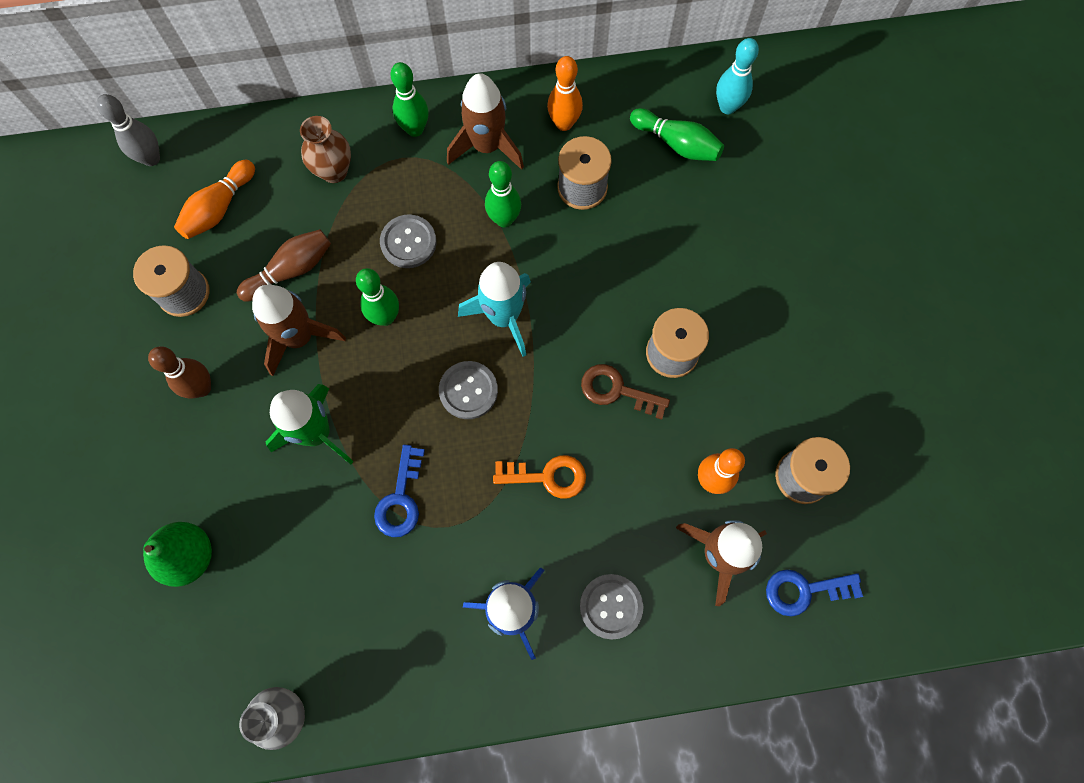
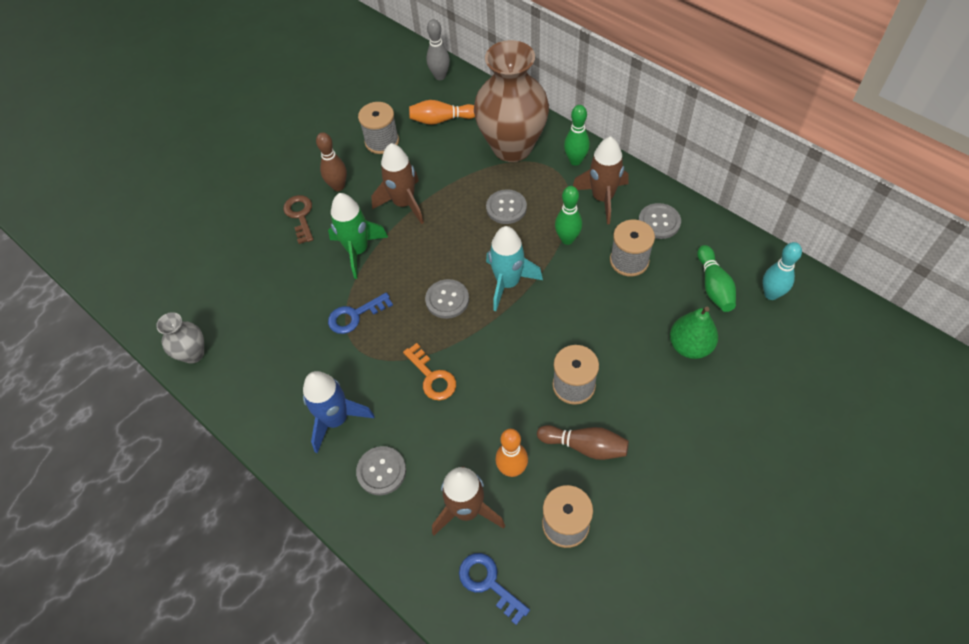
camera: 55 degrees right, 15 degrees down
green pear [143,522,212,587] -> green pear moved to [670,307,718,359]
brown bowling pin [237,229,331,302] -> brown bowling pin moved to [537,425,629,460]
brown vase [300,116,351,183] -> brown vase [474,40,549,162], size x2.14
green bowling pin [356,268,399,326] -> none
orange bowling pin [547,56,583,131] -> grey button [638,203,681,239]
brown key [581,364,670,420] -> brown key moved to [283,195,313,244]

